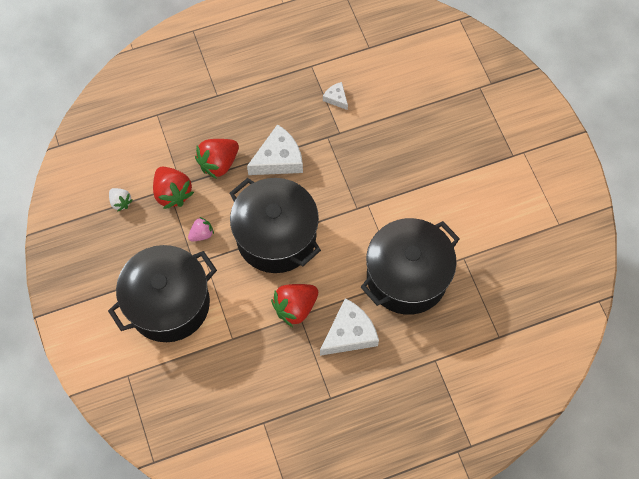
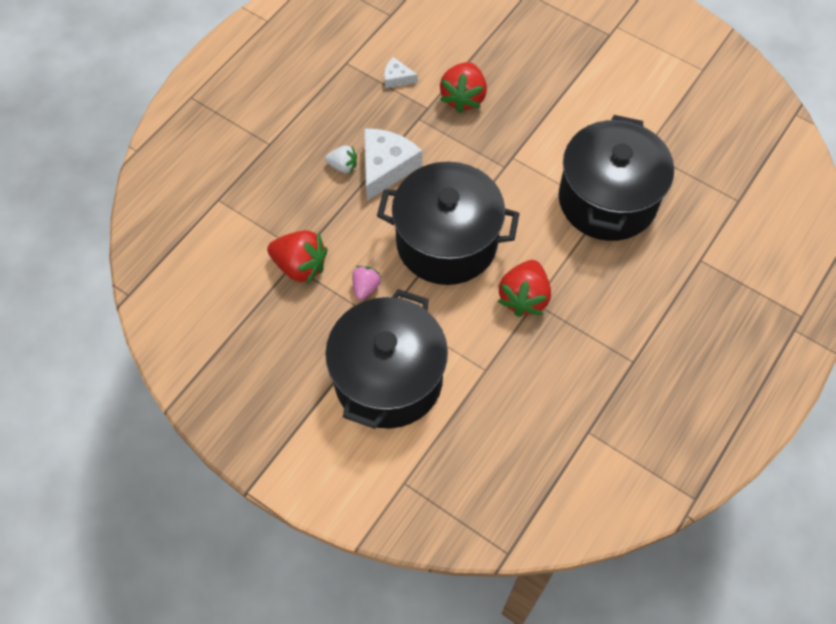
camera: 35 degrees left, 5 degrees down
white strawberry [109,188,133,212] -> white strawberry moved to [325,145,357,173]
red strawberry [195,139,239,179] -> red strawberry moved to [440,62,487,113]
white cheese [320,298,379,356] -> none

